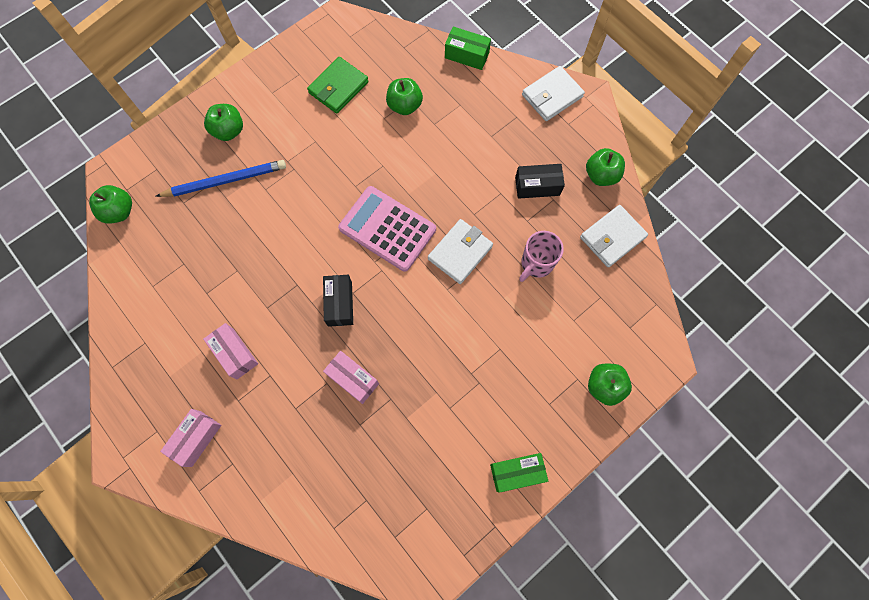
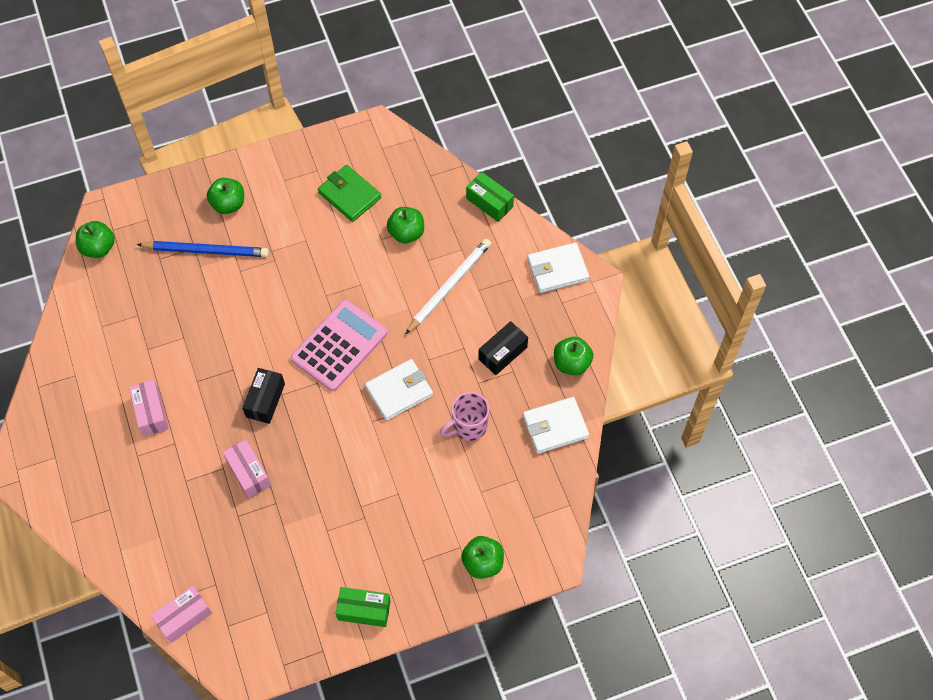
camera: 20 degrees right, 10 degrees down
pink box [160,409,221,467] -> pink box moved to [151,586,212,643]
green wallet [307,57,369,114] -> green wallet turned 75 degrees clockwise [318,165,381,222]
pink calculator [338,186,436,272] -> pink calculator turned 75 degrees clockwise [291,300,387,391]
black box [515,164,565,199] -> black box turned 60 degrees counterclockwise [478,321,528,375]
none -> white pencil [405,239,491,335]

